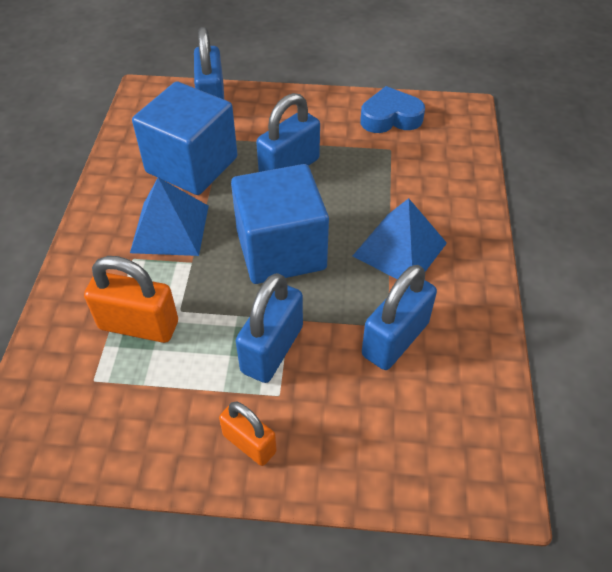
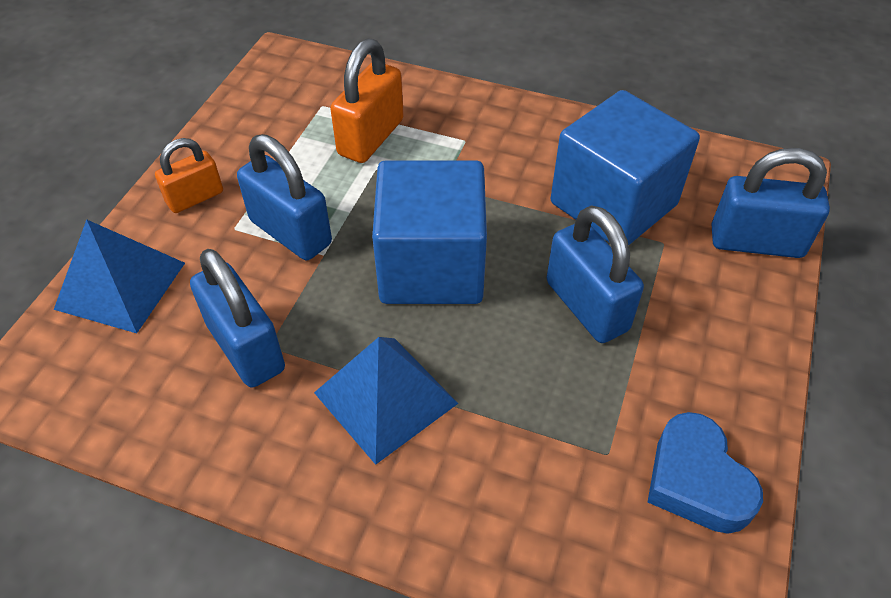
camera: 105 degrees right, 0 degrees up
blue pyramid [130,177,209,256] -> blue pyramid moved to [54,219,185,333]
blue heart [360,86,425,133] -> blue heart turned 150 degrees clockwise [648,412,763,534]

